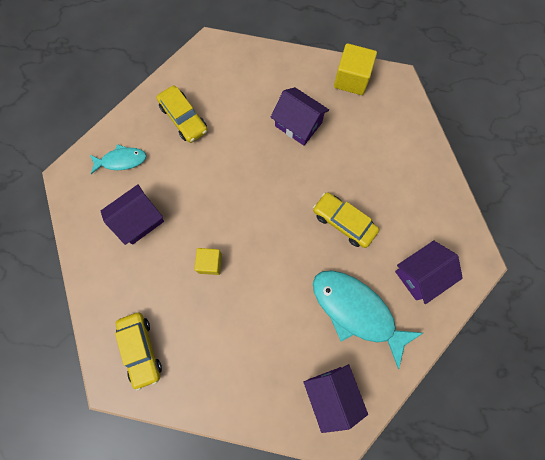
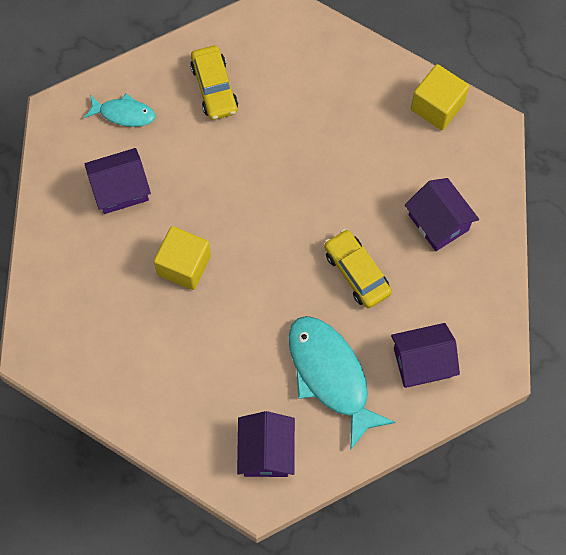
camera: 20 degrees right, 5 degrees down
yellow car [115,313,162,391] -> none
yellow cube [195,248,222,275] -> yellow cube [154,226,211,290], size x1.56
purple house [271,87,329,146] -> purple house moved to [405,178,479,251]

